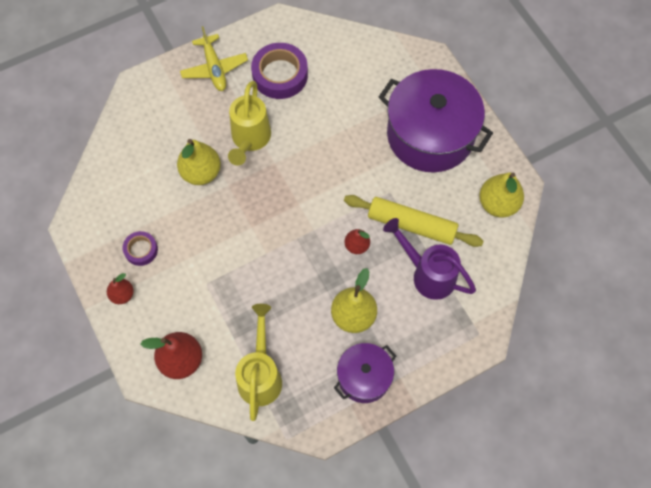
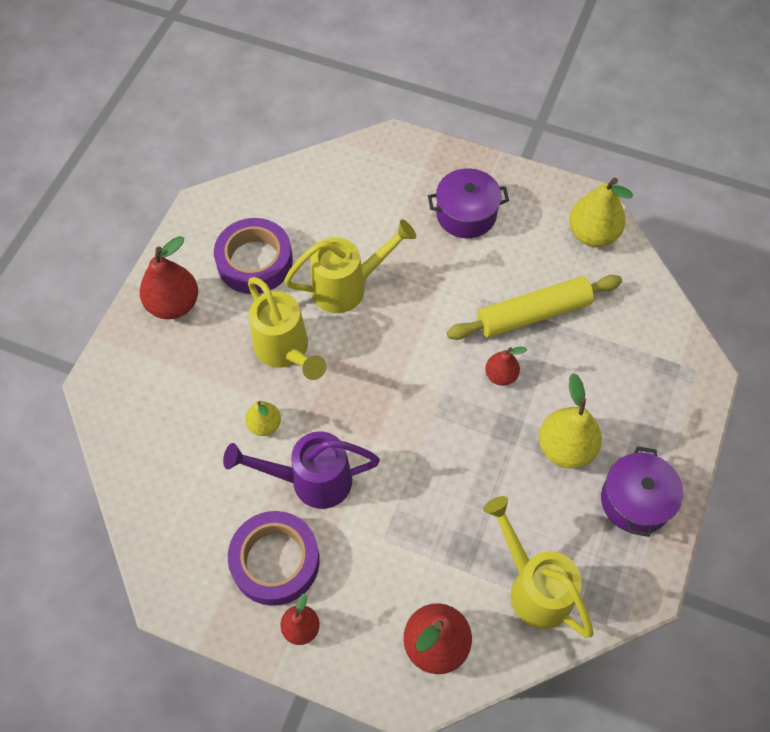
camera: 40 degrees left, 5 degrees down
purple tape [122,231,158,266] -> purple tape [228,511,320,606], size x1.82
yellow pear [177,139,221,185] -> yellow pear [245,401,281,436], size x0.58
yellow plane [180,26,248,91] -> red pear [140,236,198,319]
purple pot [379,69,493,173] -> purple pot [428,168,509,238], size x0.54
purple watering can [383,218,476,300] -> purple watering can moved to [223,431,380,509]
none -> yellow watering can [284,219,416,313]

